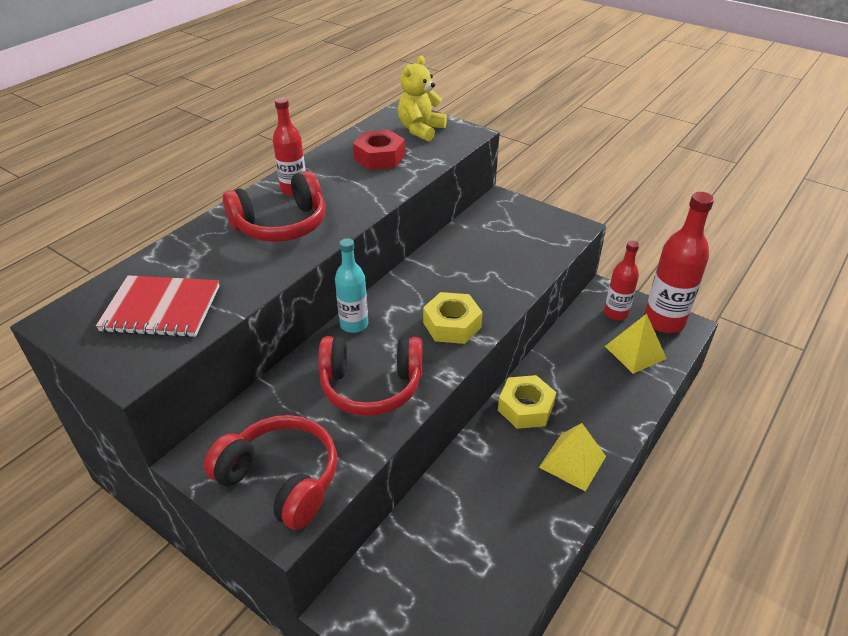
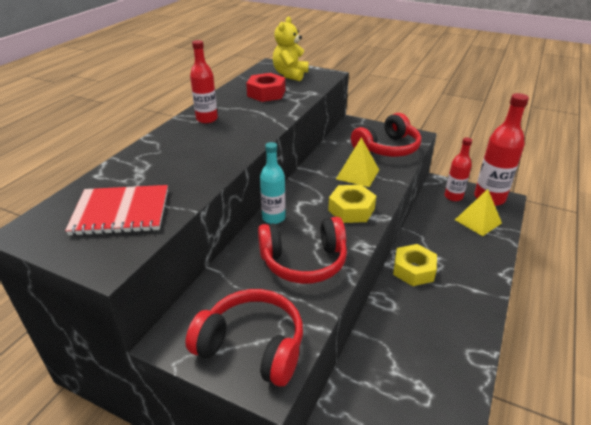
camera: 10 degrees left, 5 degrees down
red headphones [223,171,325,242] -> red headphones moved to [351,113,421,157]
yellow pyramid [539,423,606,491] -> yellow pyramid moved to [336,137,379,187]

